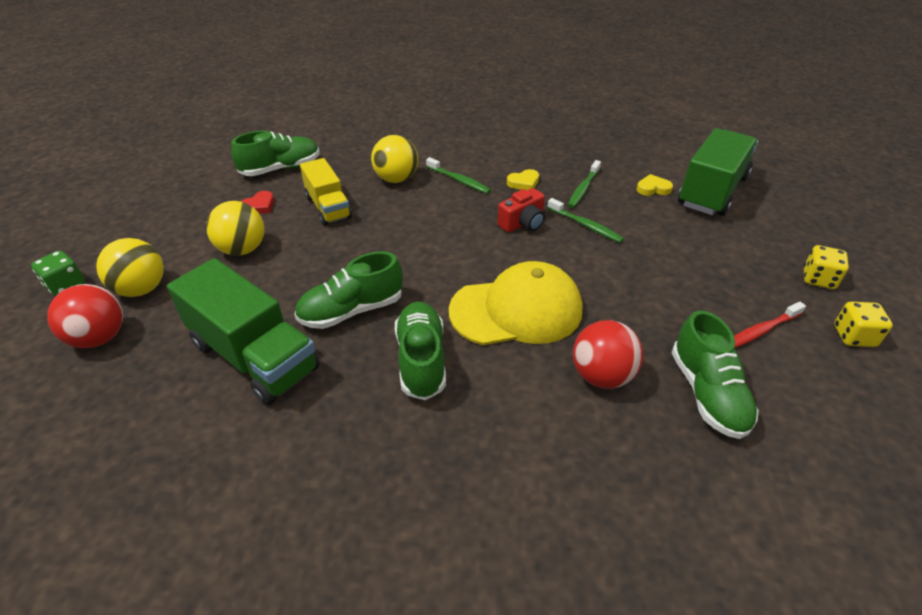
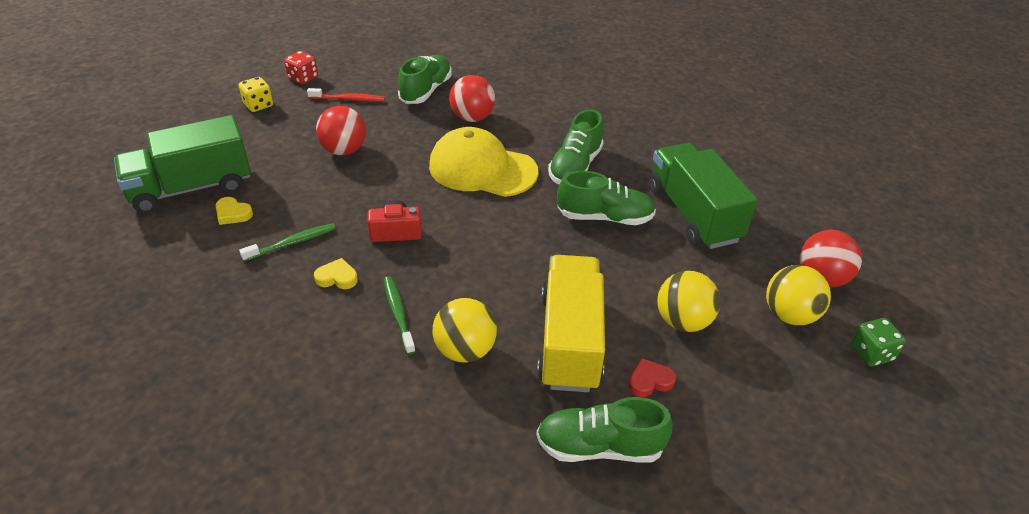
camera: 150 degrees left, 0 degrees up
yellow truck [300,158,352,226] -> yellow truck [537,255,605,392], size x1.60
green toothbrush [547,198,624,243] -> none
yellow dice [834,302,893,347] -> red dice [284,51,318,84]
none -> red ball [316,106,366,155]

